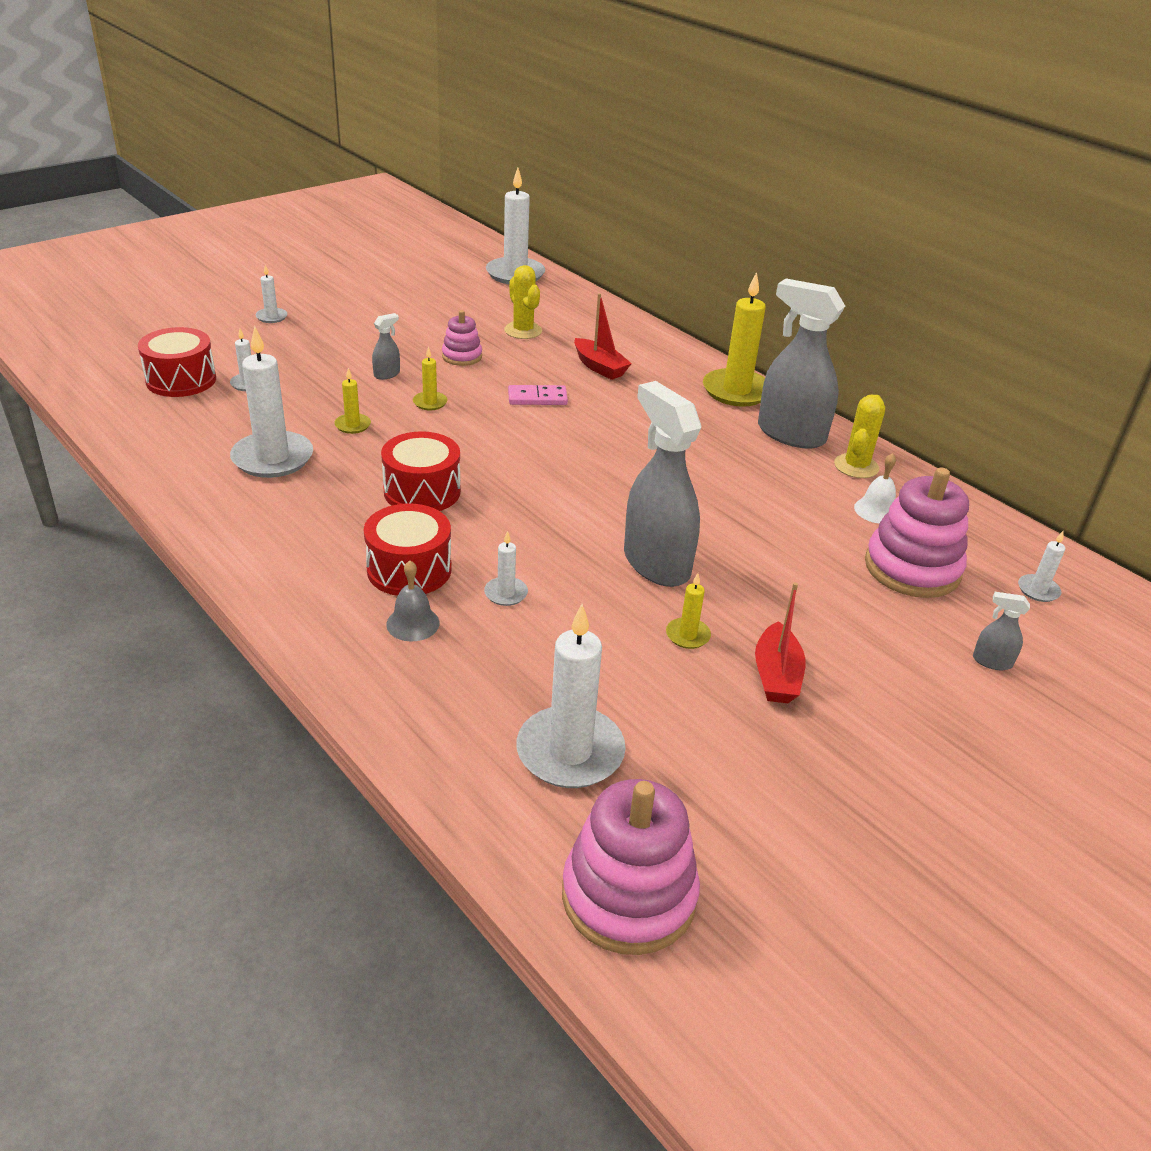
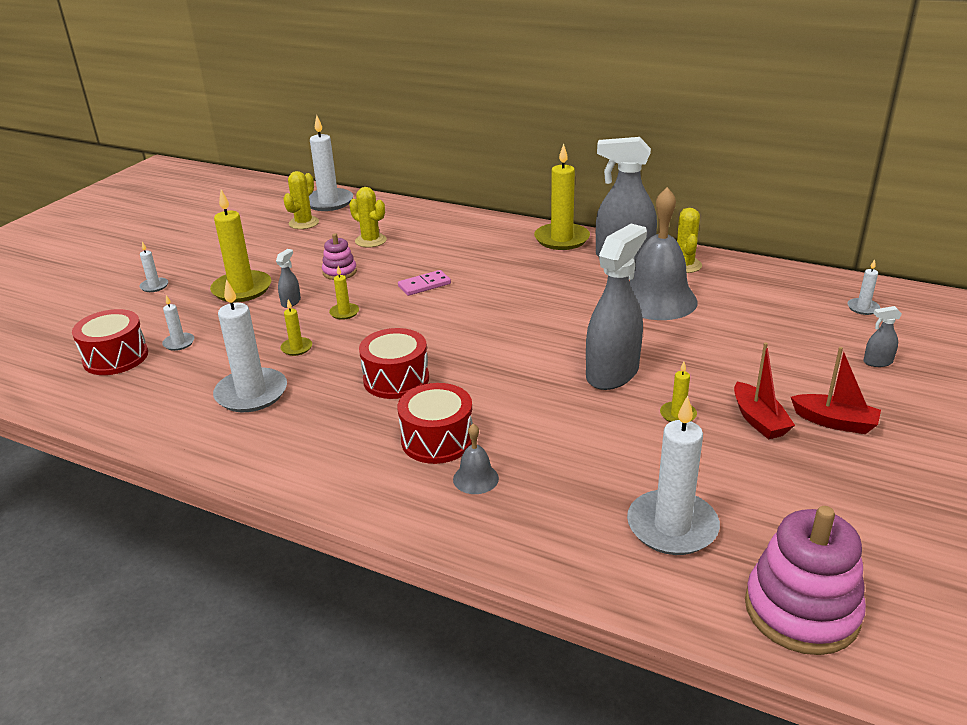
camera: 20 degrees left, 5 degrees down
white candle [484,531,528,606] -> none
red boat [574,293,632,380] -> red boat moved to [791,347,881,434]
grey spray bottle [624,381,702,587] -> grey spray bottle turned 90 degrees clockwise [586,224,647,390]
white bell [854,453,896,523] -> none
pink stacking toy [865,468,969,598] -> none
none -> yellow candle [210,190,271,302]
none -> yellow cactus [283,171,319,229]
none -> grey bell [629,187,698,320]

